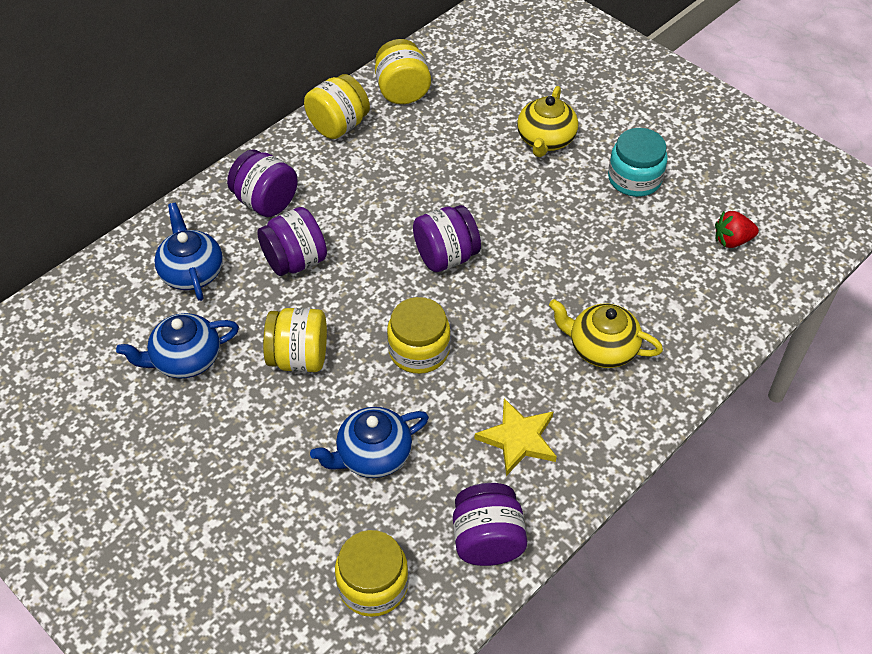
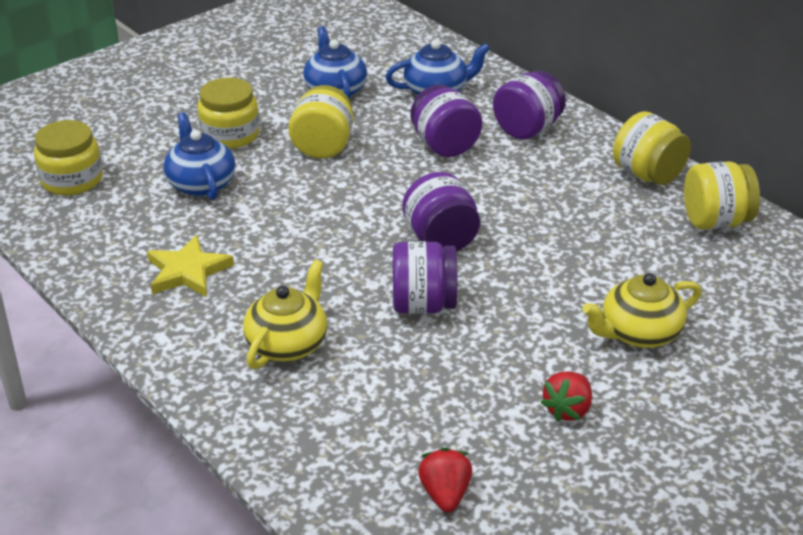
camera: 95 degrees right, 15 degrees down
yellow jar [387,297,451,374] -> yellow jar moved to [197,77,260,149]
purple jar [453,483,527,566] -> purple jar moved to [393,241,457,314]
yellow teapot [517,86,578,157] -> yellow teapot turned 45 degrees counterclockwise [582,273,702,348]
turquoise jar [608,128,668,197] -> red strawberry [540,371,592,422]

